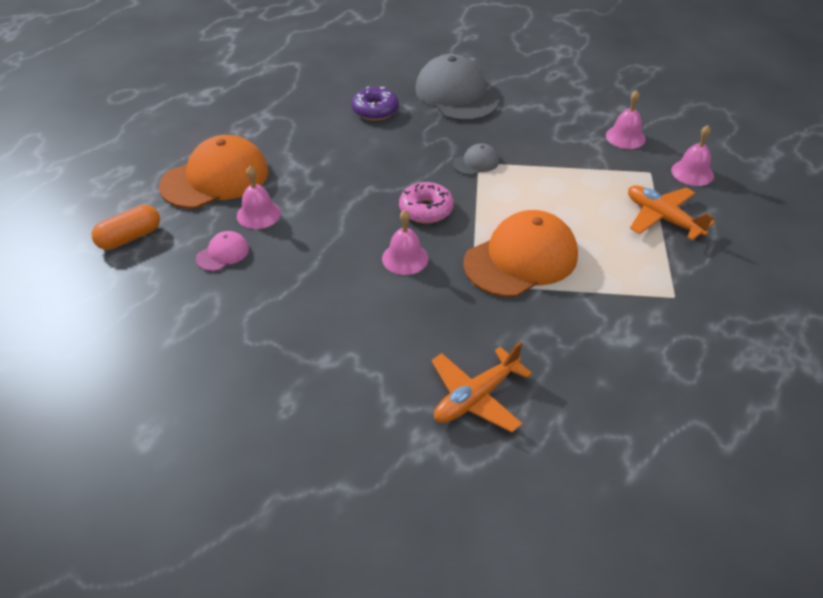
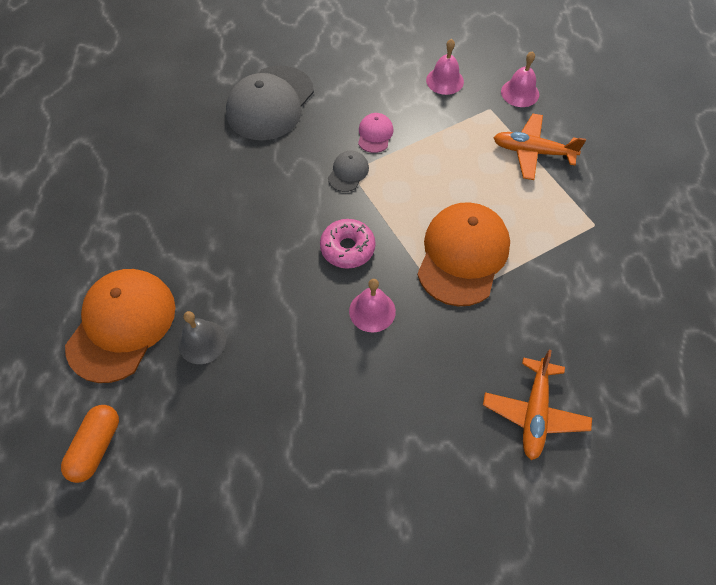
camera: 35 degrees left, 15 degrees up
pink cap [196,231,249,271] -> pink cap moved to [358,113,393,153]
pink bell [237,166,281,229] -> grey bell [178,311,226,364]
purple donut [352,86,399,121] -> none
grey cap [415,54,499,121] -> grey cap turned 90 degrees counterclockwise [226,66,314,140]

